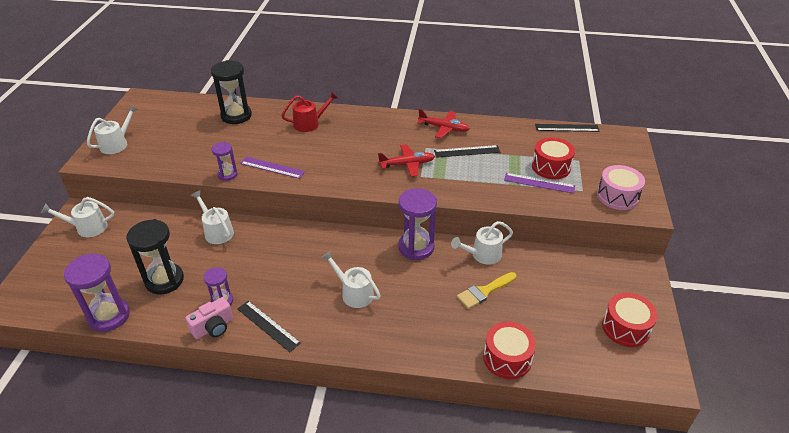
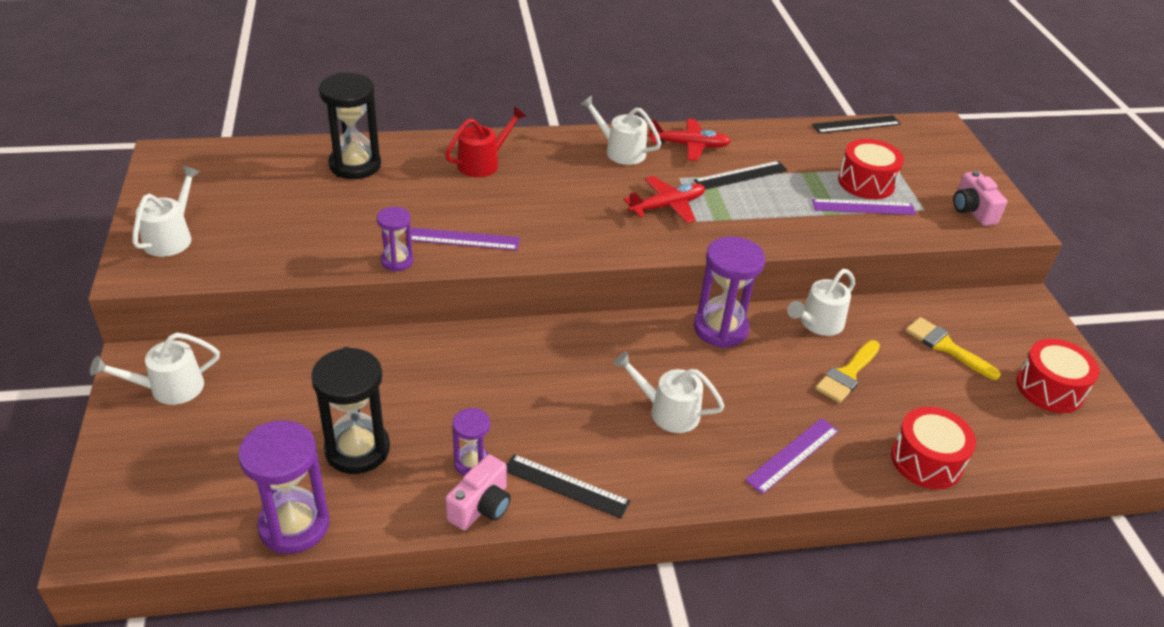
camera: 20 degrees left, 0 degrees up
white watering can [191,190,234,244] -> white watering can moved to [580,95,662,165]
pink drum [597,165,645,210] -> pink camera [953,171,1007,226]
none -> purple ruler [745,418,839,494]
none -> yellow brush [905,317,1001,380]

